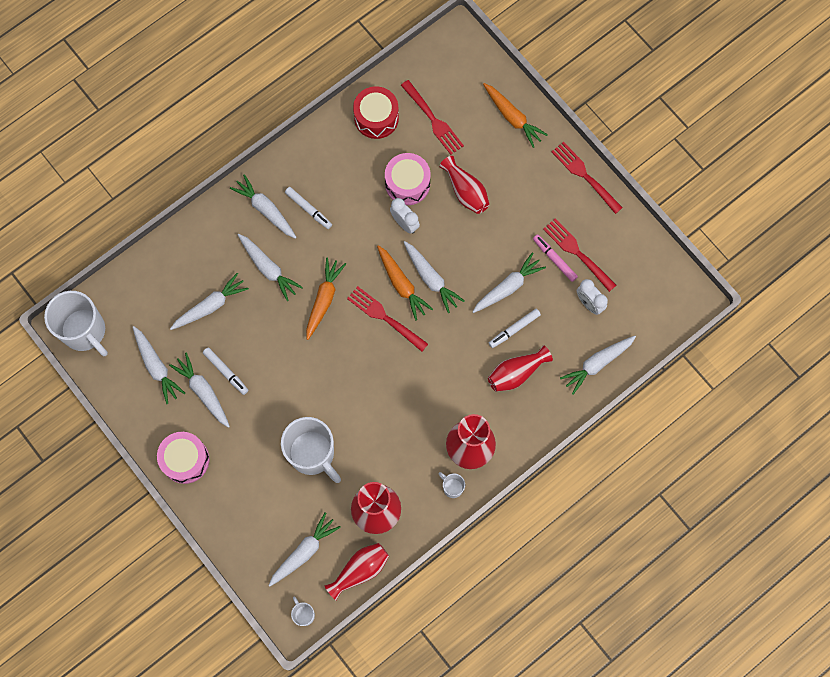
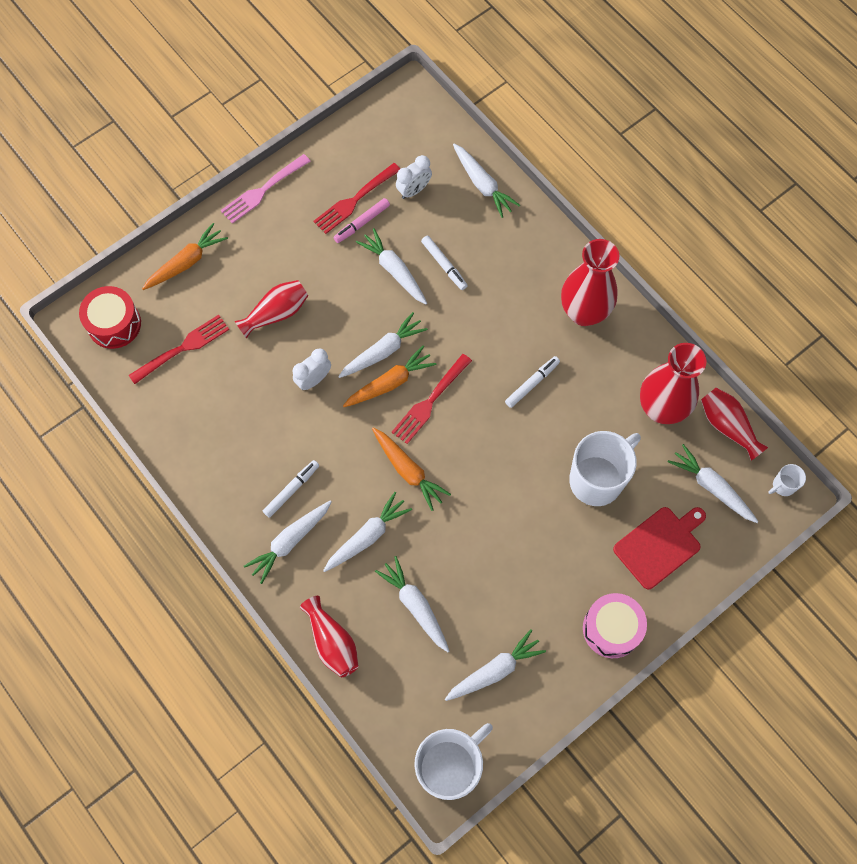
camera: 90 degrees left, 5 degrees down
white carrot [169,352,230,428] -> none
white marker [203,347,248,395] -> white marker moved to [505,356,560,408]
orange carrot [306,257,346,340] -> orange carrot turned 150 degrees counterclockwise [372,428,451,511]
red drum [353,86,399,139] -> red drum moved to [79,286,141,349]
pink drum [385,153,431,205] -> none
white mug [438,472,465,498] -> none
red vase [488,345,553,392] -> red vase moved to [300,596,359,677]
red fork [552,142,623,214] -> pink fork [221,154,311,224]
none -> red cutting board [613,507,706,589]

